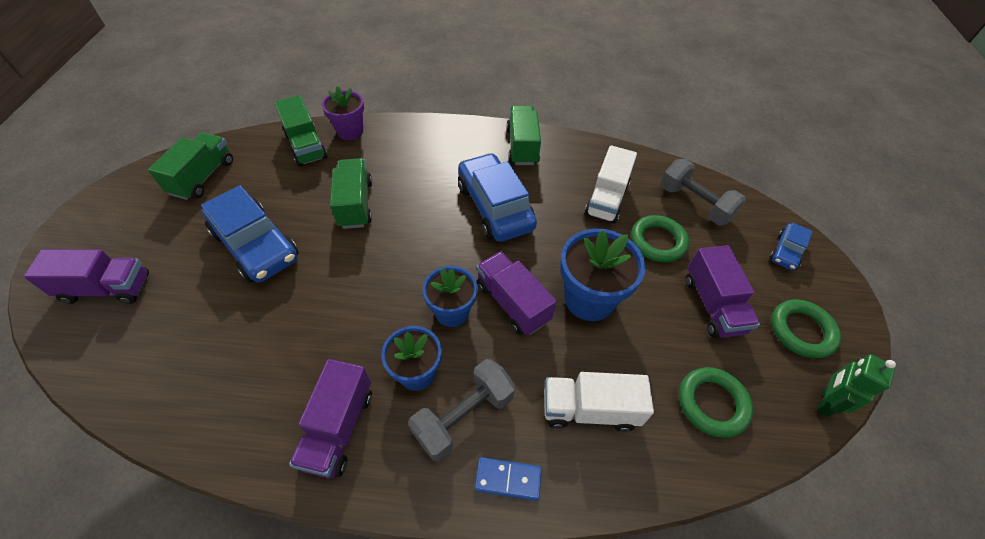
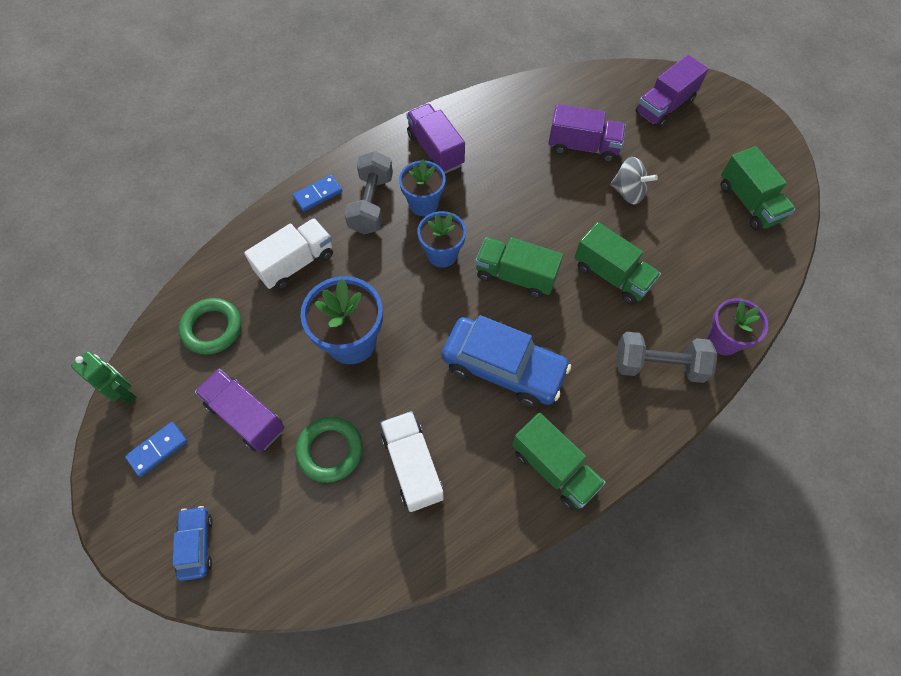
camera: 140 degrees right, 10 degrees up
blue car [201,185,299,283] -> grey spinning top [610,157,658,204]
green truck [274,95,328,167] -> green truck moved to [475,237,563,298]
purple truck [477,251,557,335] -> purple truck moved to [548,104,626,162]
grey dumbbell [660,159,746,225] -> grey dumbbell moved to [616,332,718,383]
green ring [771,299,841,358] -> blue domino [125,422,187,477]
green robot [817,354,896,417] -> green robot turned 45 degrees counterclockwise [71,351,136,404]

